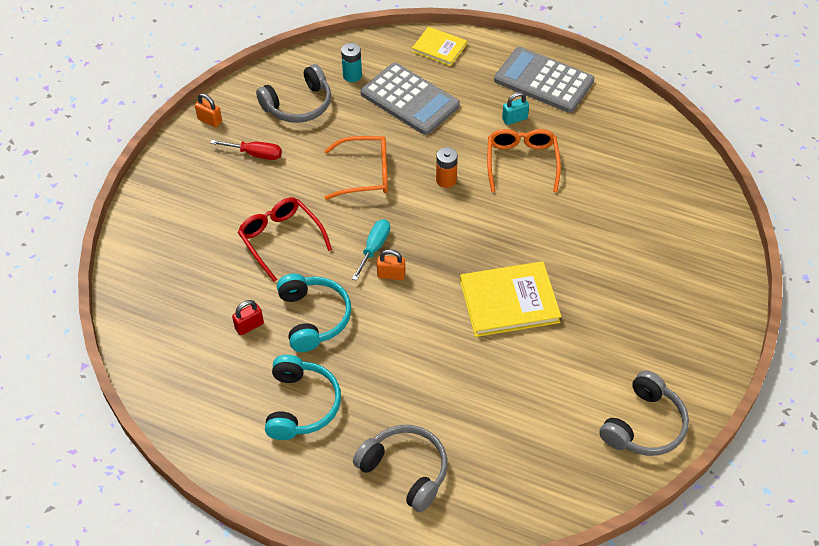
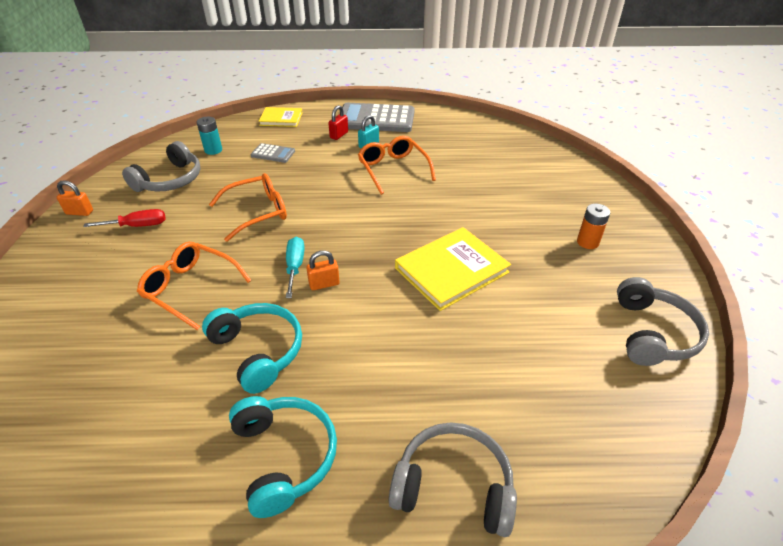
camera: 25 degrees left, 10 degrees down
red padlock [232,300,264,335] -> red padlock moved to [328,105,348,140]
red glasses [238,197,332,282] -> orange glasses [137,242,252,330]
grey calculator [360,63,460,135] -> grey calculator [251,143,295,163], size x0.48
orange battery [436,147,458,188] -> orange battery moved to [577,204,610,249]

